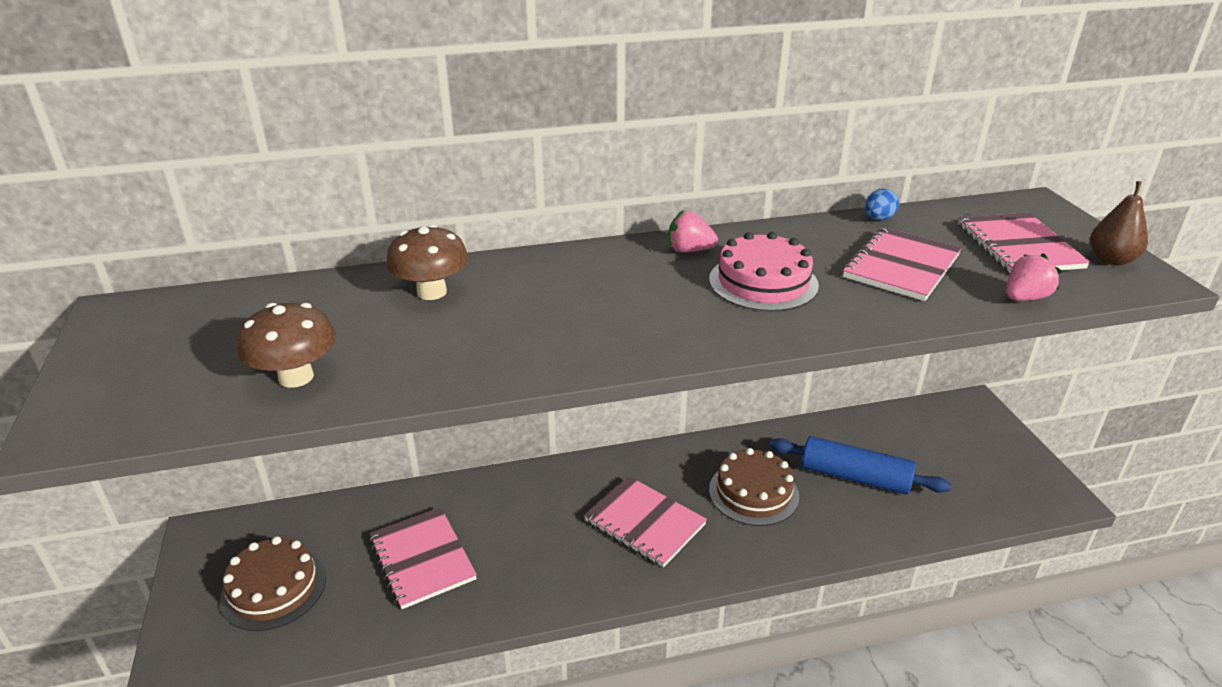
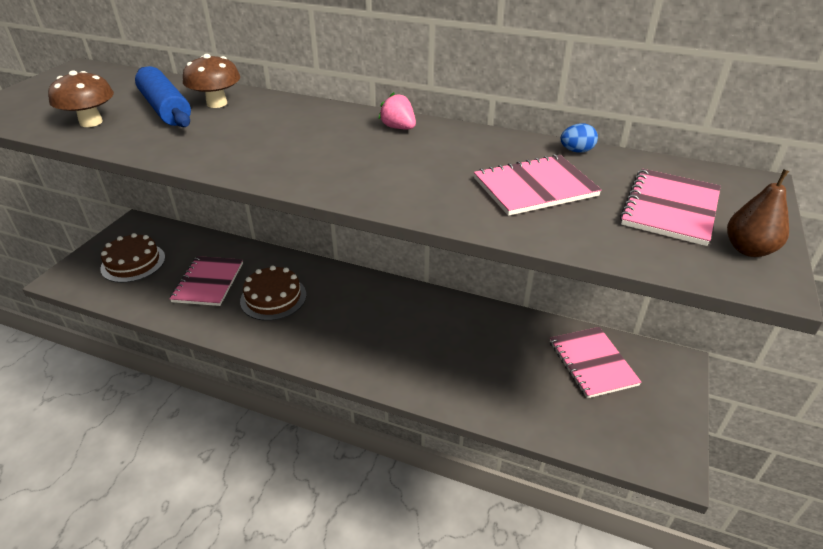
camera: 35 degrees right, 5 degrees up
pink notebook [584,476,707,567] -> pink notebook moved to [550,327,642,398]
pink cake [709,232,819,311] -> none
brown cake [709,448,799,526] -> brown cake moved to [240,266,306,321]
blue rolling pin [770,436,951,494] -> blue rolling pin moved to [135,66,191,127]
pink strawberry [1007,253,1062,301] -> none

